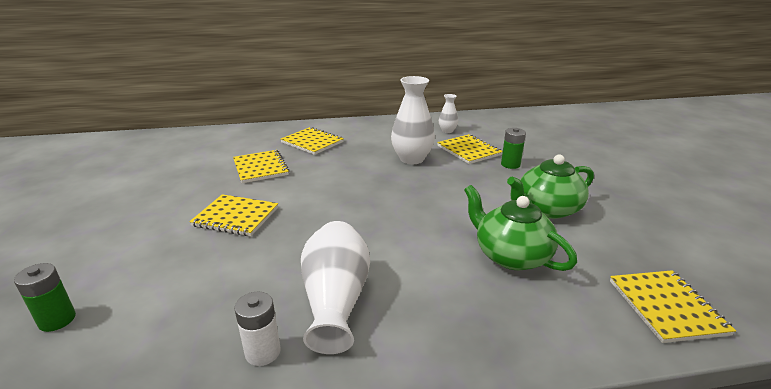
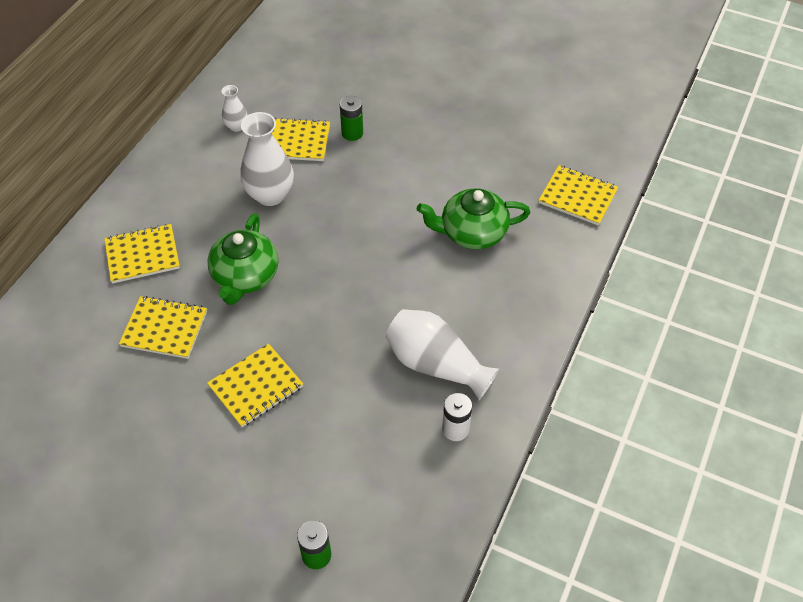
camera: 55 degrees left, 25 degrees up
green teapot [507,154,594,219] -> green teapot moved to [207,213,278,305]

